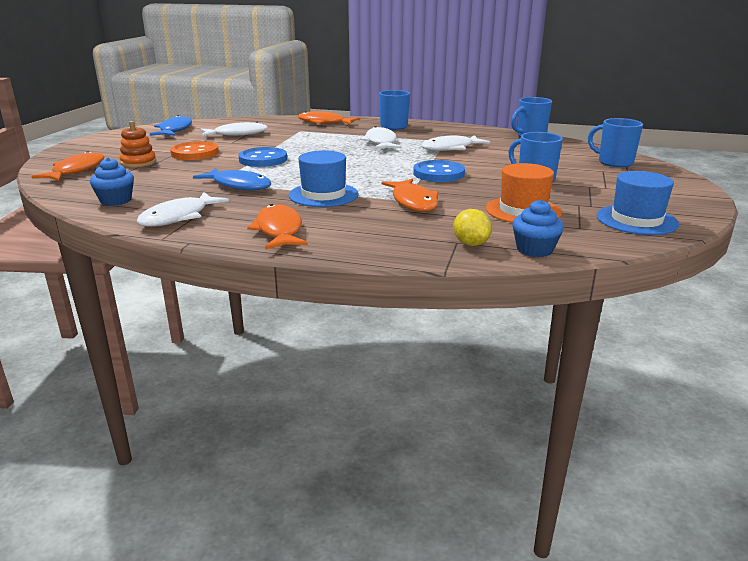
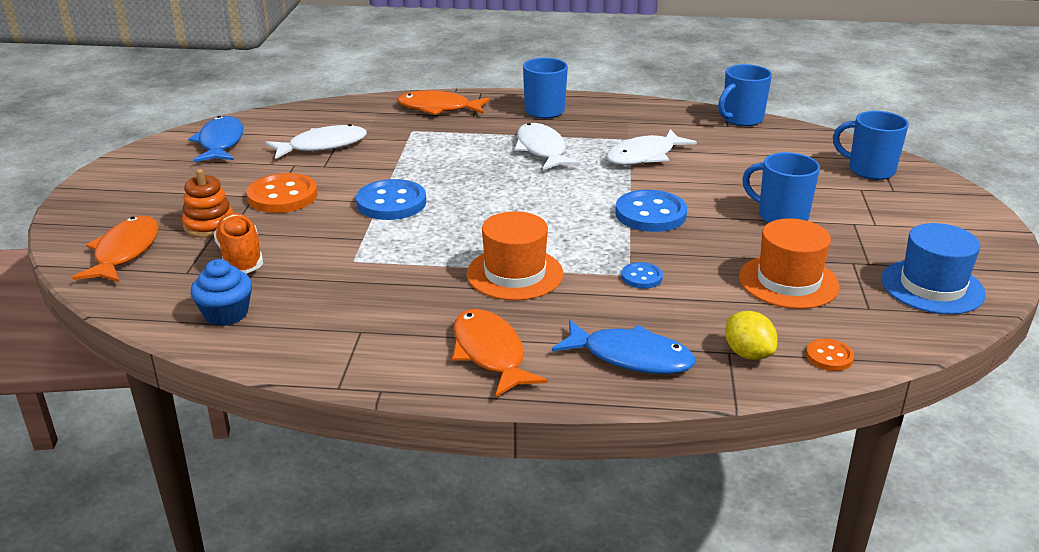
camera: 10 degrees left, 5 degrees up
white fish [136,192,229,227] -> none
blue fish [193,168,271,190] -> blue fish moved to [552,320,696,374]
blue hat [289,150,359,207] -> orange hat [467,211,563,300]
orange fish [381,179,439,211] -> blue button [621,262,663,289]
blue cupcake [512,200,564,257] -> orange button [806,339,854,371]
none -> orange shoe [214,213,263,274]

